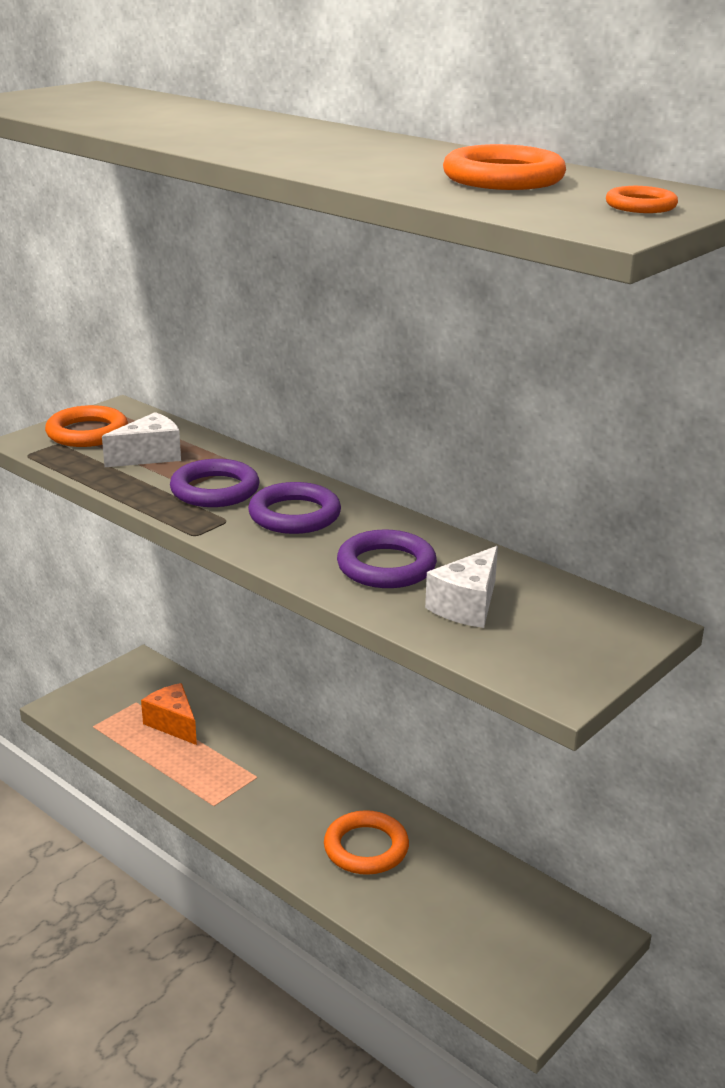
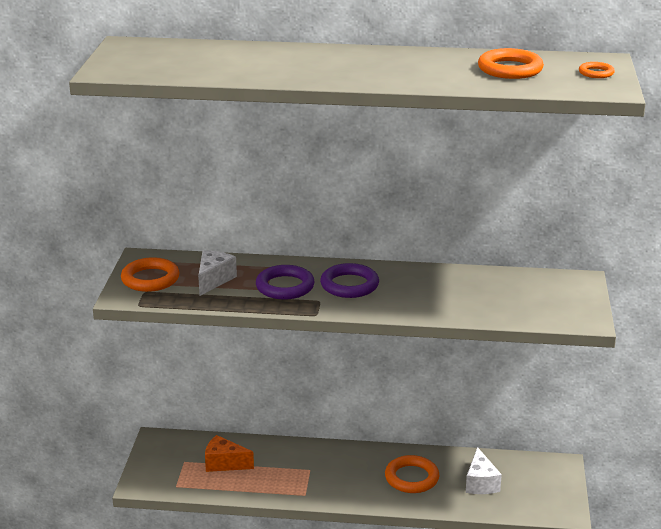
camera: 35 degrees left, 0 degrees up
purple ring [337,530,437,588] -> none
white cheese [425,546,498,628] -> white cheese moved to [466,447,502,494]

